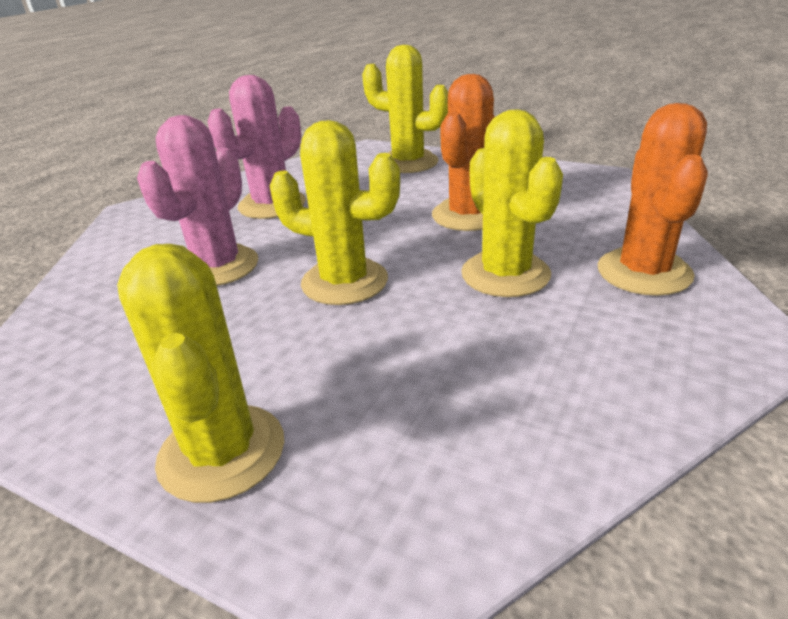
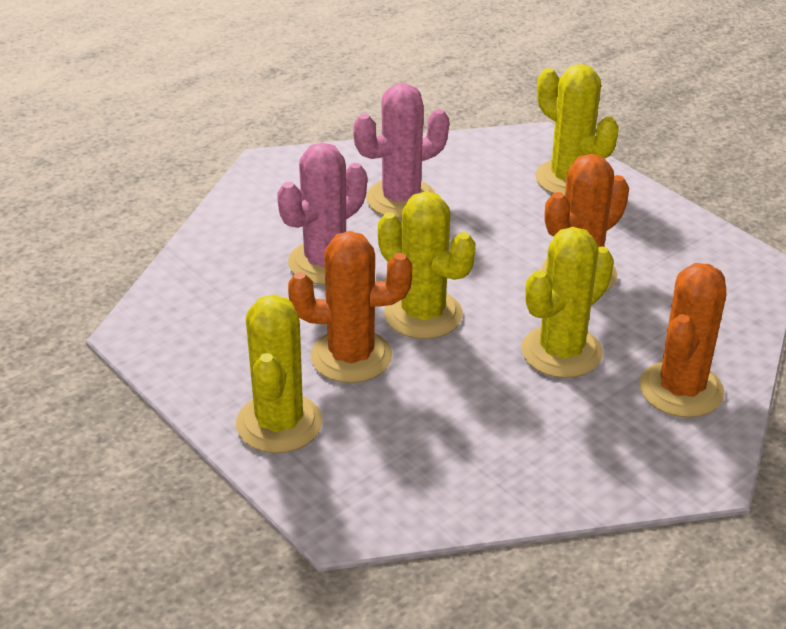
camera: 20 degrees right, 5 degrees up
yellow cactus [461,109,563,297] -> yellow cactus turned 45 degrees clockwise [521,227,614,378]
none -> orange cactus [288,231,412,383]

